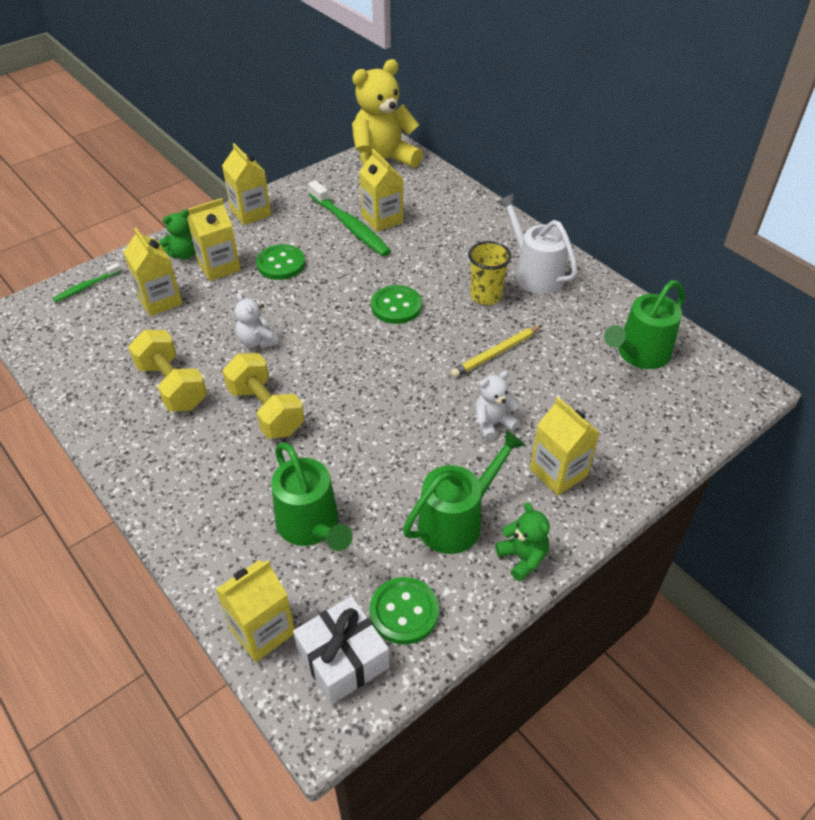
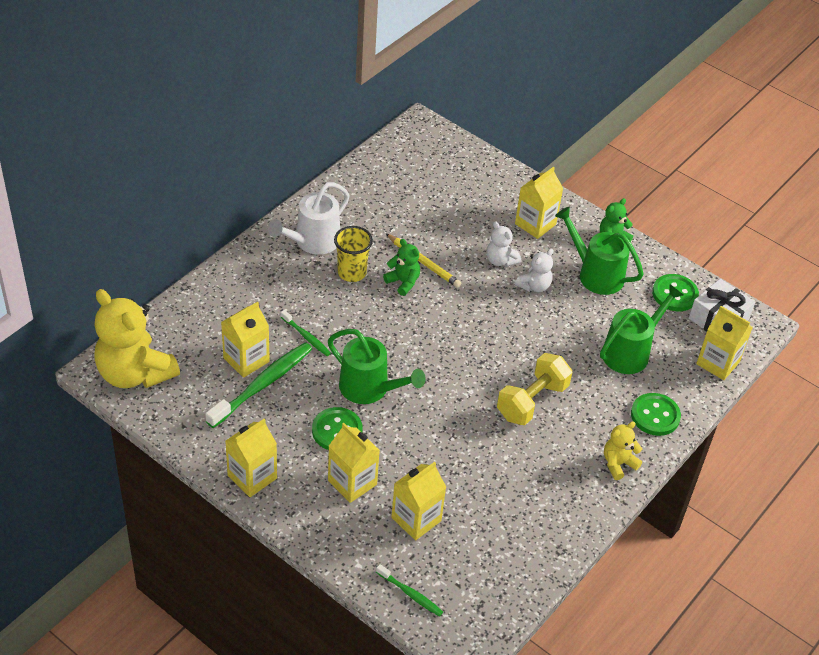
camera: 105 degrees left, 0 degrees up
yellow dumbbell [128,330,207,412] -> none
green teddy bear [159,209,195,260] -> green teddy bear moved to [383,239,420,296]
white teddy bear [235,293,279,348] -> white teddy bear moved to [515,249,553,292]
green button [371,285,422,324] -> green button moved to [631,393,681,436]
green watering can [604,280,685,369] -> green watering can moved to [328,329,426,404]
none -> green toothbrush [280,310,331,356]
none -> yellow teddy bear [604,421,642,480]

